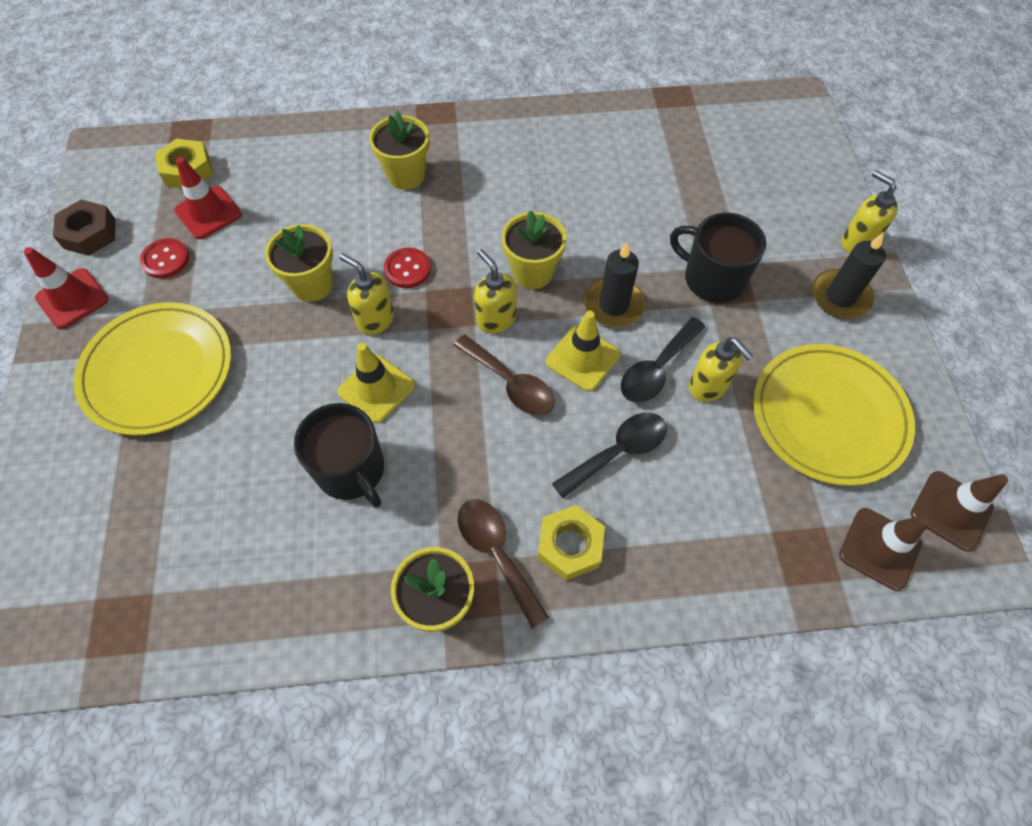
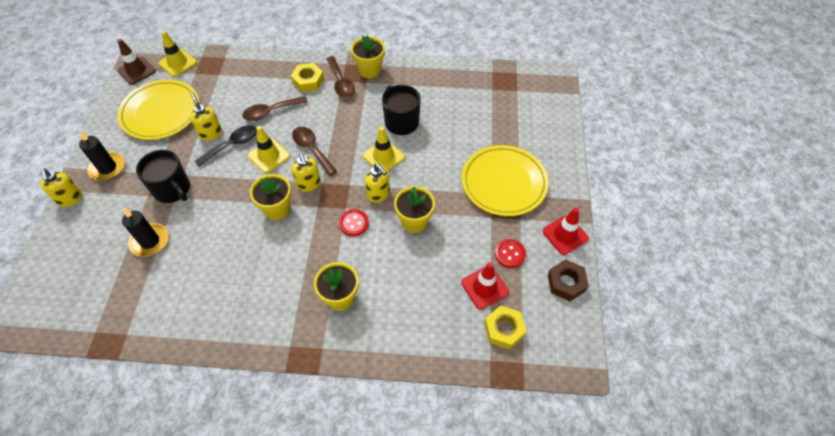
camera: 170 degrees left, 5 degrees down
black spoon [552,413,667,498] -> brown spoon [242,96,308,121]
black candle [584,242,646,327] -> black candle moved to [122,209,168,257]
brown traffic cone [839,508,930,591] -> yellow traffic cone [159,31,197,77]

